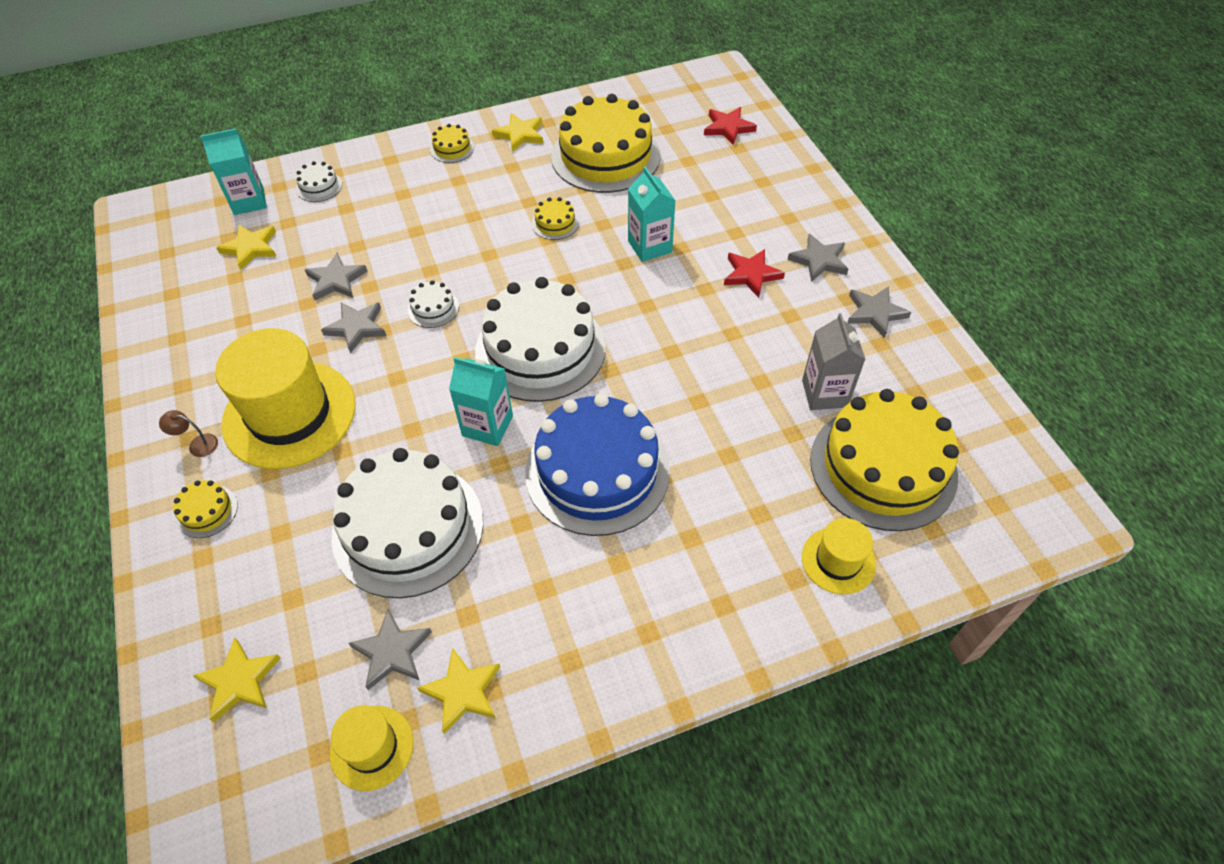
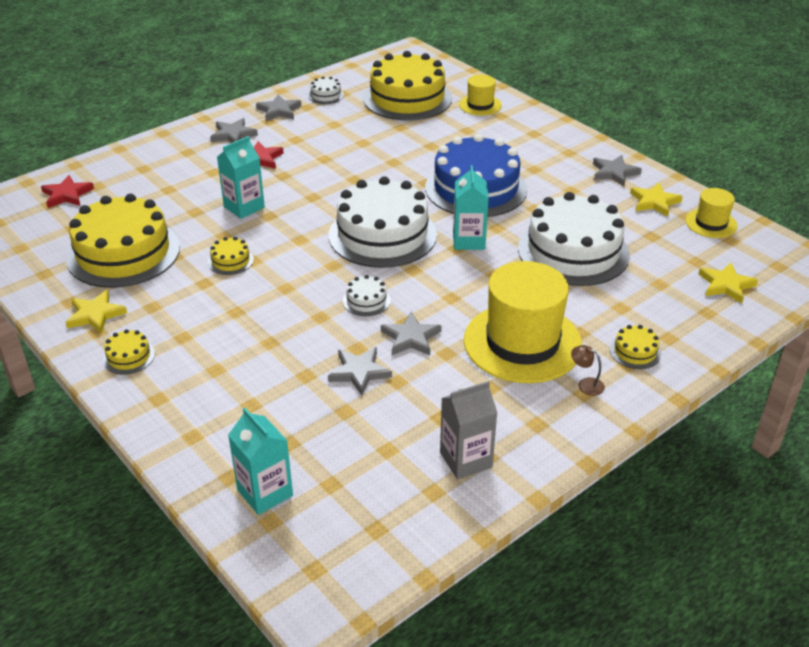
camera: 110 degrees left, 15 degrees down
brown lamp [159,410,218,457] -> brown lamp turned 135 degrees clockwise [571,345,605,396]
yellow star [216,225,277,270] -> none
white cake [296,161,342,202] -> white cake moved to [308,76,344,104]
grey star [349,609,432,690] -> grey star moved to [593,155,642,186]
grey carton [802,313,866,410] -> grey carton moved to [440,381,497,479]

